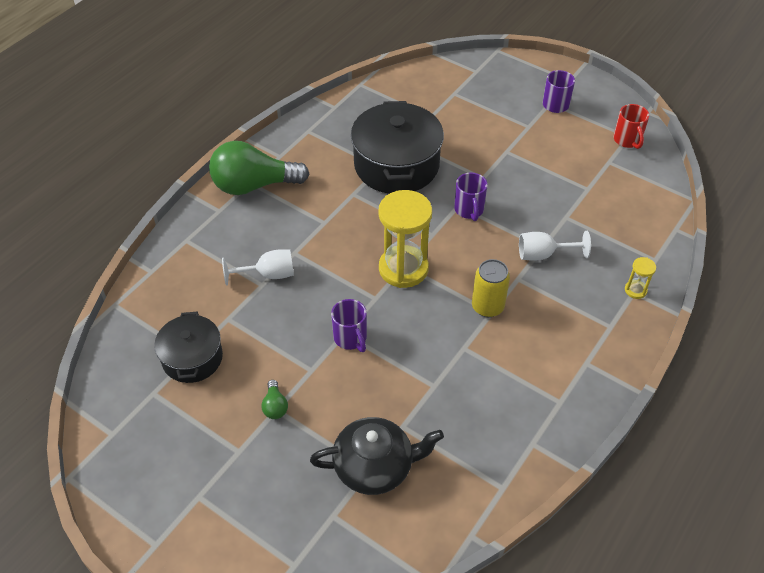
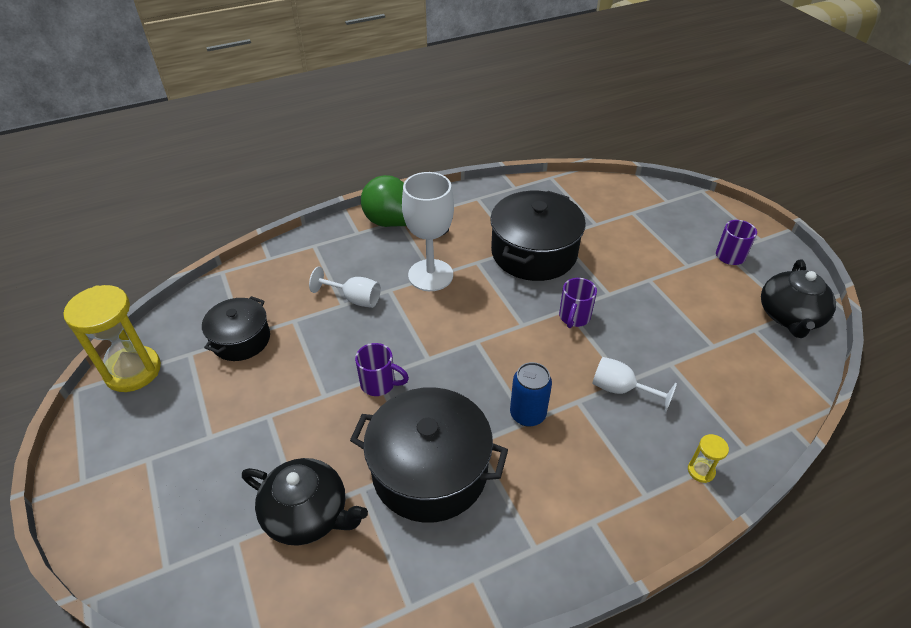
camera: 30 degrees right, 5 degrees down
green light bulb [261,380,288,419] -> none
purple mug [331,299,367,352] -> purple mug turned 75 degrees counterclockwise [355,343,409,396]
yellow hourglass [378,190,432,288] -> yellow hourglass moved to [64,285,161,392]
yellow can [472,259,510,317] -> blue can [510,362,552,427]
red mug [613,104,649,149] -> black teapot [761,259,836,338]
none -> black pot [350,387,508,523]
none -> white goblet [402,172,454,291]

